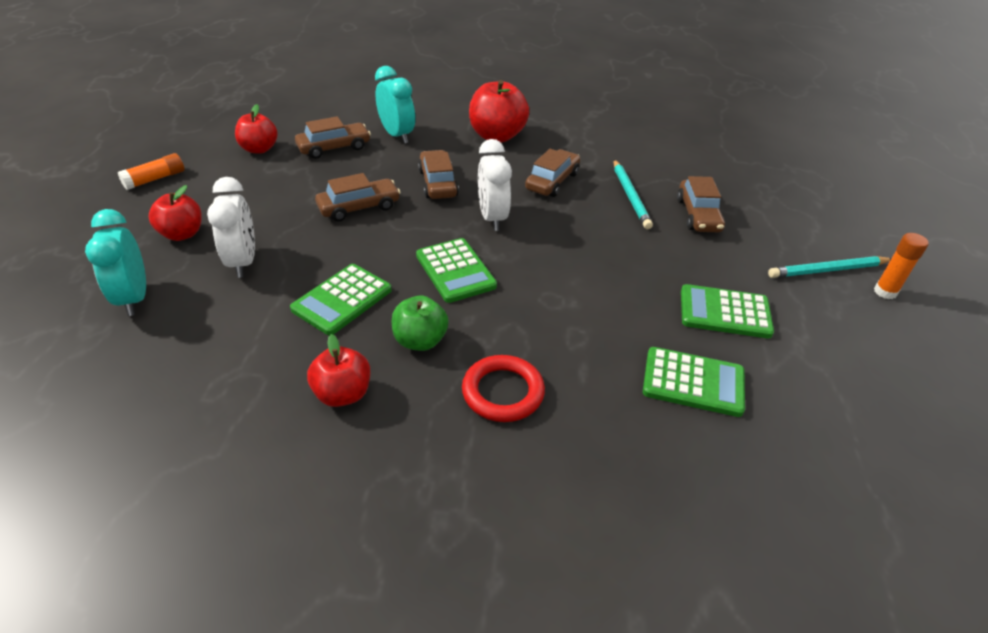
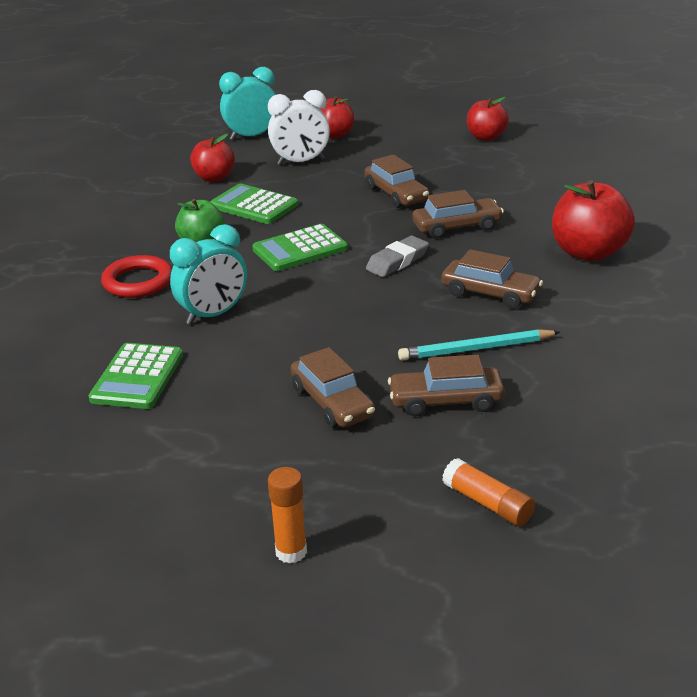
camera: 90 degrees right, 10 degrees down
orange glue stick [118,153,185,190] -> orange glue stick moved to [442,458,535,527]
brown car [295,116,371,159] -> brown car moved to [291,347,375,428]
red apple [307,334,370,407] -> red apple moved to [190,134,235,182]
turquoise clock [375,66,415,144] -> turquoise clock moved to [170,224,247,325]
white clock [478,139,512,231] -> grey eraser [366,236,429,277]
green calculator [681,284,774,338] -> none
turquoise pencil [768,256,891,278] -> none

